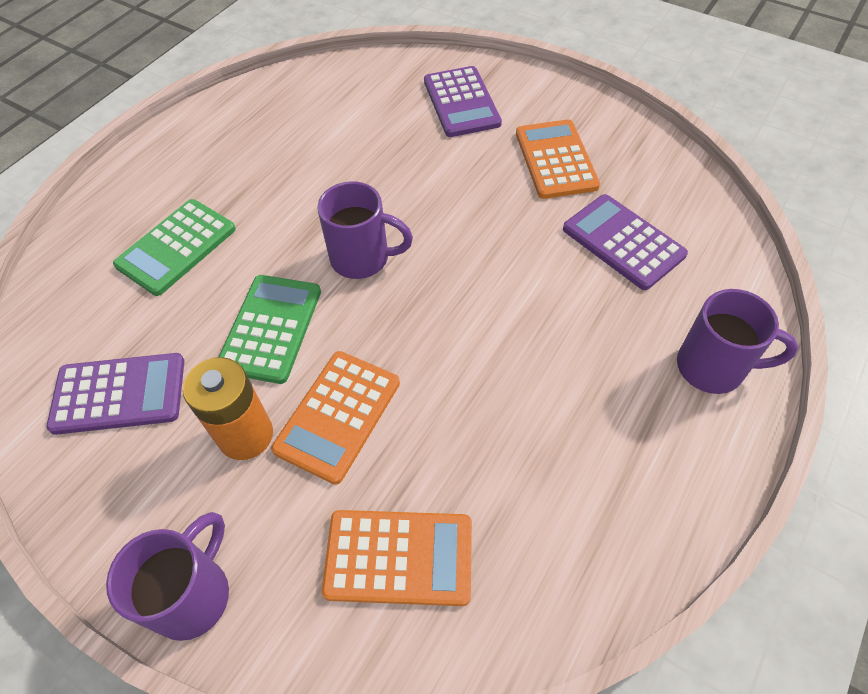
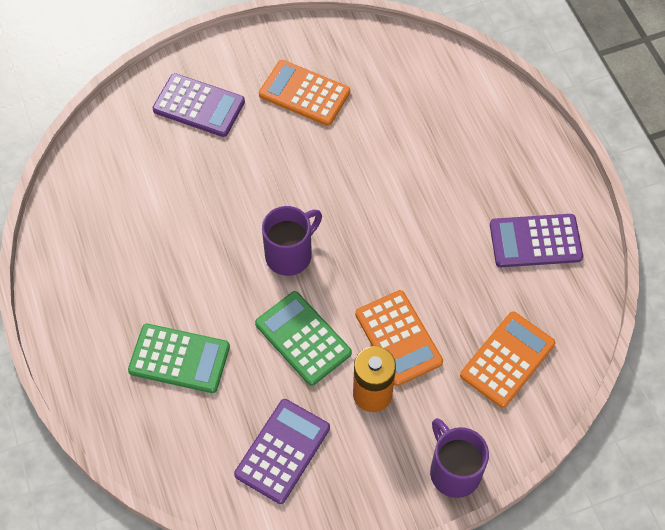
camera: 55 degrees left, 5 degrees up
green calculator [113,199,236,296] -> green calculator turned 60 degrees counterclockwise [128,324,230,393]
purple calculator [563,194,688,290] -> purple calculator moved to [490,214,583,267]
purple mug [677,289,798,394] -> none

